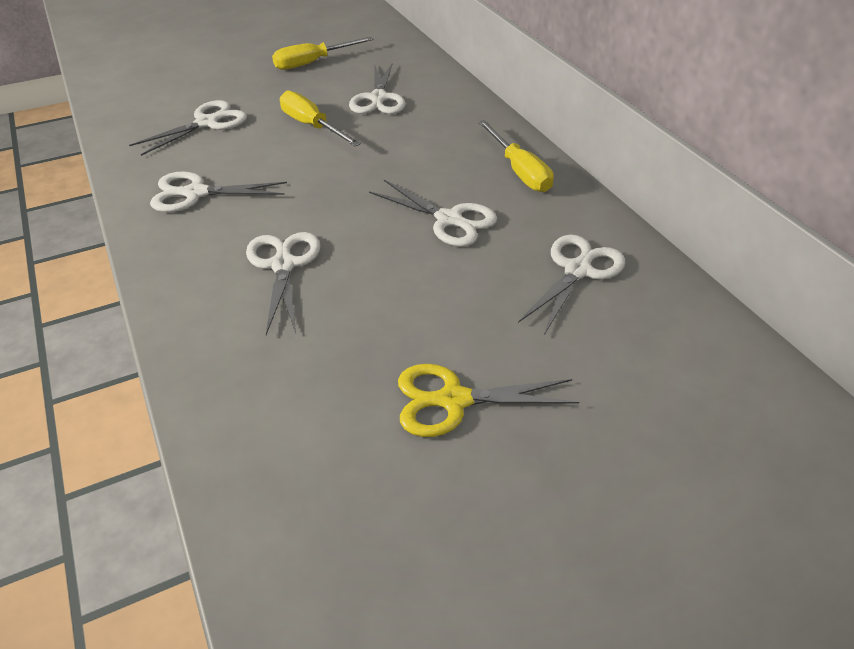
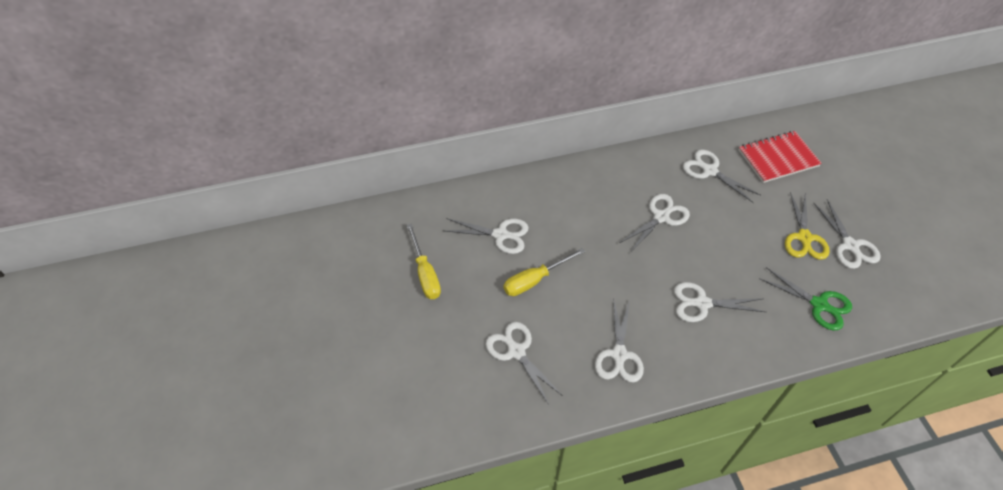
camera: 80 degrees left, 10 degrees up
yellow screwdriver [478,120,554,192] -> none
none -> red notebook [739,131,822,183]
none -> green scissors [759,267,852,331]
none -> white scissors [814,199,881,269]

